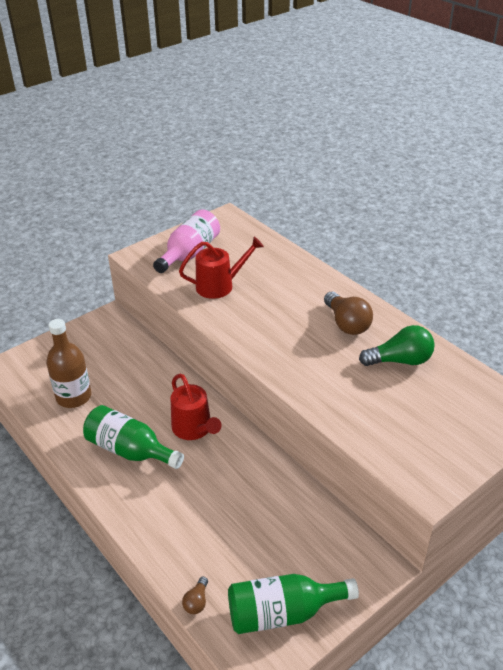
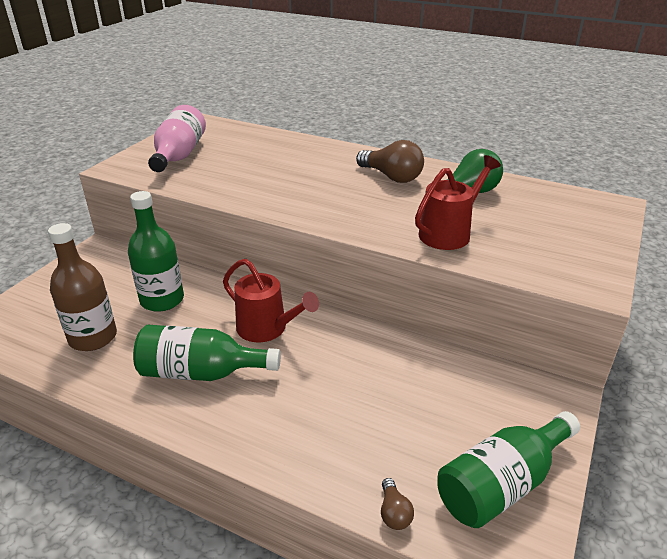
camera: 25 degrees left, 5 degrees down
red watering can [179,237,264,299] -> red watering can moved to [415,155,501,250]
none -> green bottle [128,191,184,312]

